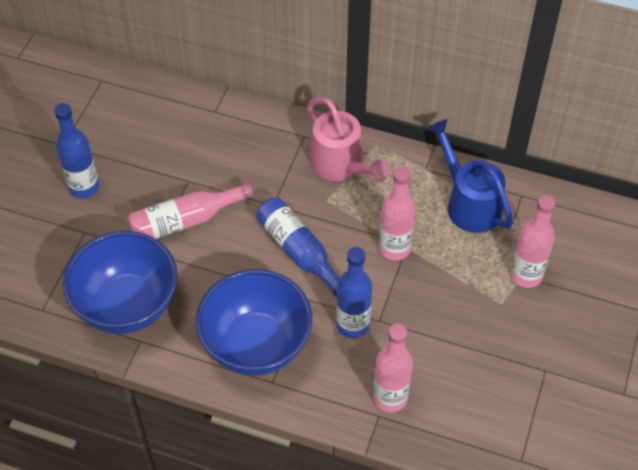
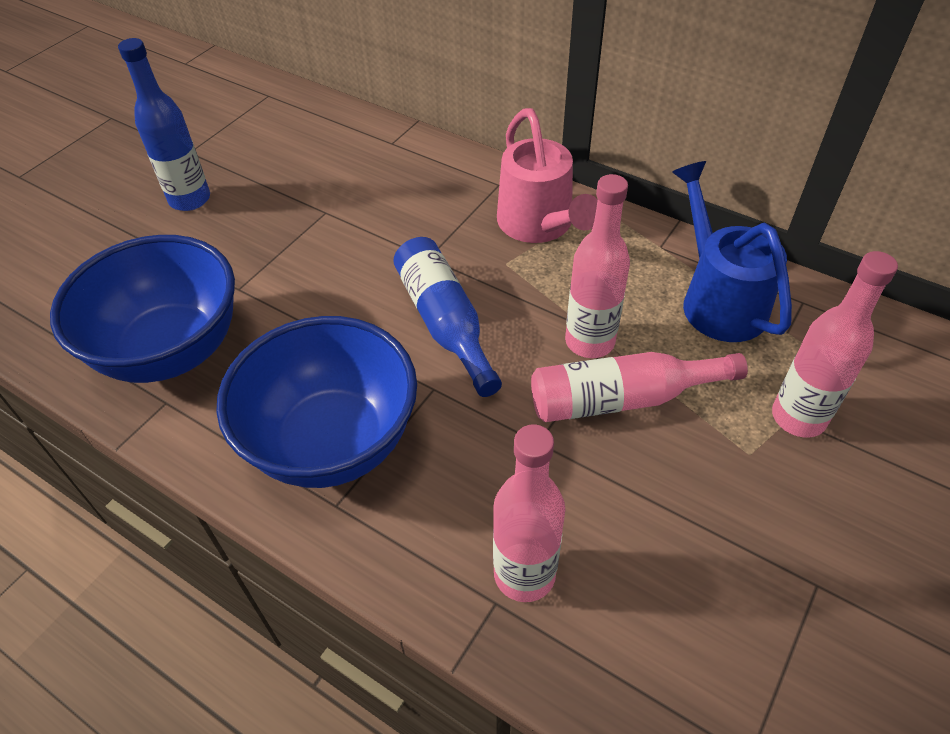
camera: 15 degrees right, 5 degrees down
pink bottle [128,183,253,239] -> pink bottle moved to [531,352,748,422]
blue bottle [336,247,372,338] -> none

